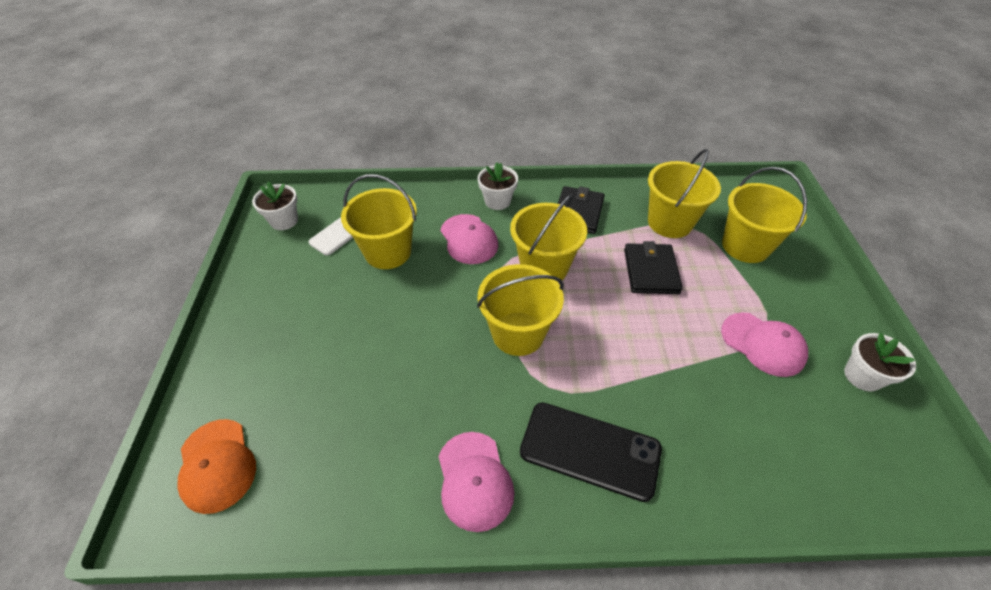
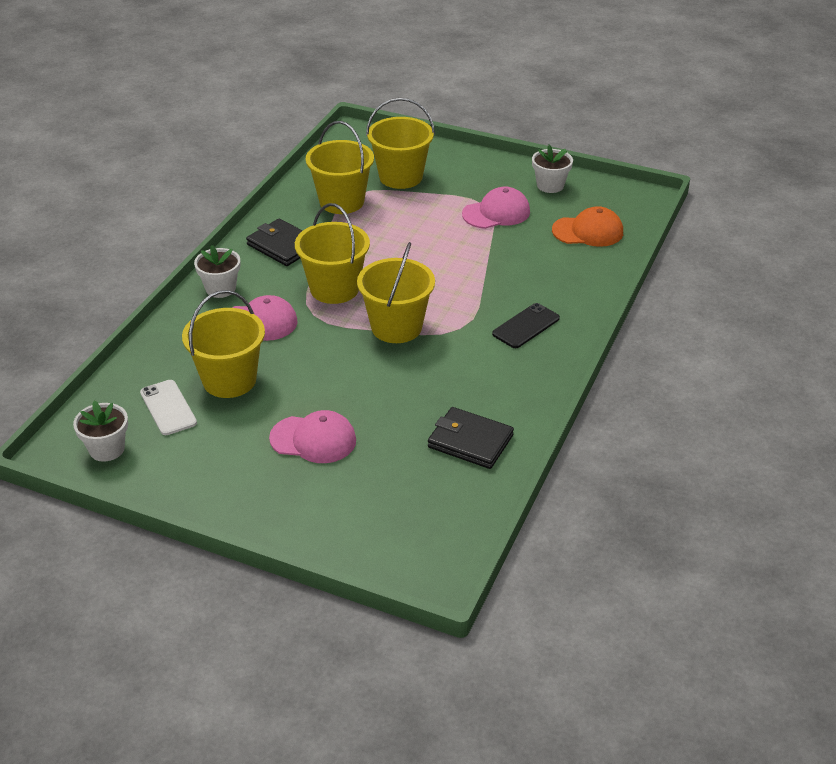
camera: 65 degrees left, 10 degrees down
orange cap [177,419,256,514] -> orange cap moved to [552,206,623,247]
pink cap [438,432,514,532] -> pink cap moved to [269,410,356,463]
black phone [520,402,662,502] -> black phone [492,303,560,348], size x0.64
black wallet [624,241,683,294] -> black wallet moved to [428,407,514,469]

